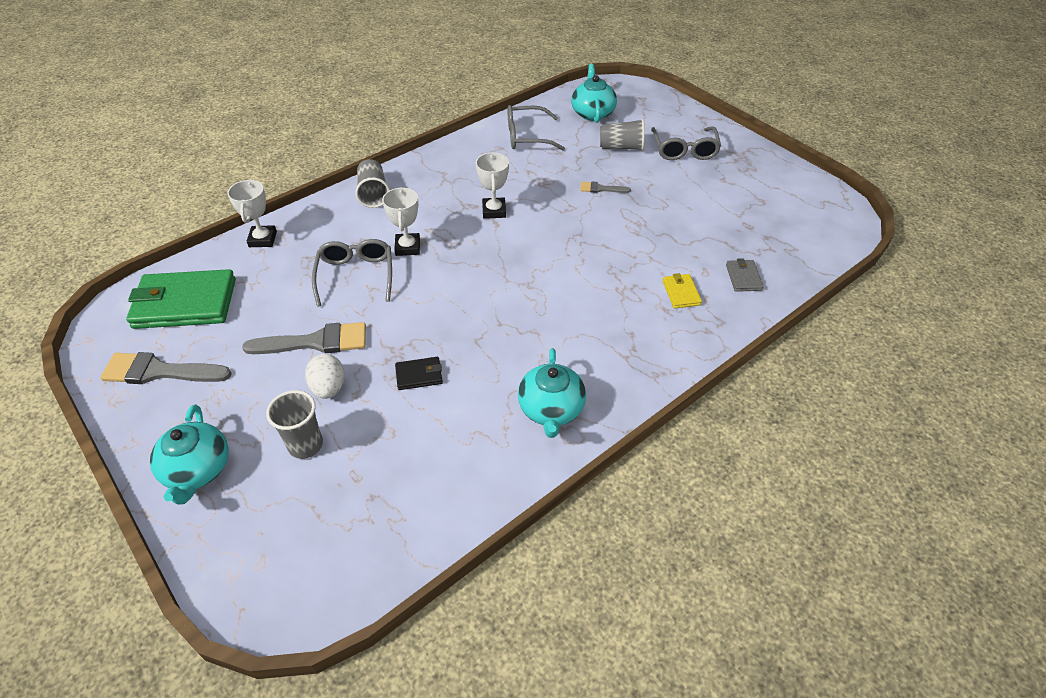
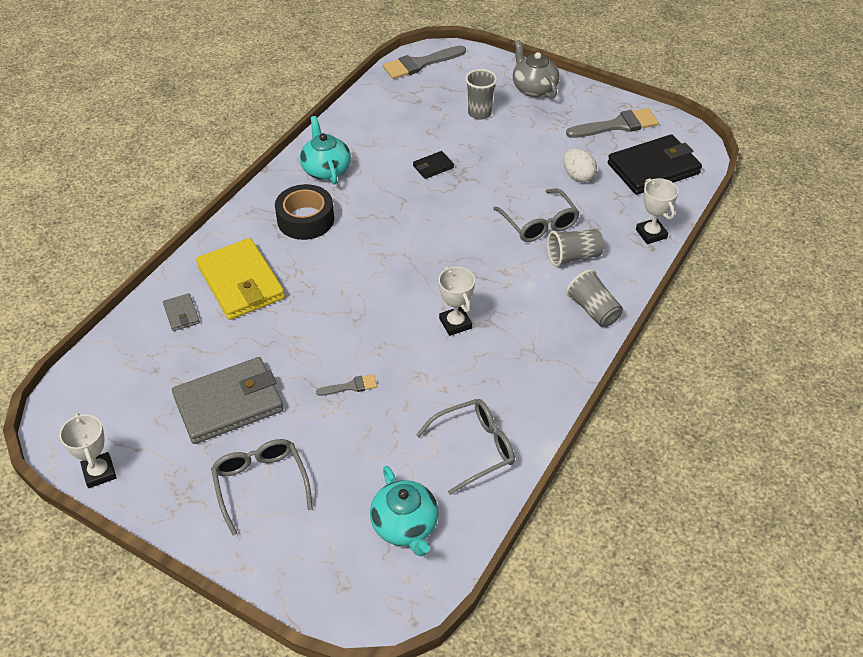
camera: 160 degrees right, 0 degrees up
green wallet [126,269,236,329] -> black wallet [608,134,702,195]
turquoise teapot [150,404,229,505] -> grey teapot [513,40,559,99]
grey brush [242,322,366,354] -> grey brush moved to [383,45,466,79]
white egg [305,354,345,399] -> white egg moved to [563,149,597,182]
white trophy [382,187,420,256] -> white trophy moved to [59,413,117,488]
grey cup [600,119,645,151] -> grey cup moved to [547,229,604,267]
yellow wallet [662,273,702,308] -> yellow wallet [196,238,285,320], size x2.23
none -> grey wallet [172,357,283,444]
none -> black tape [275,184,334,240]

